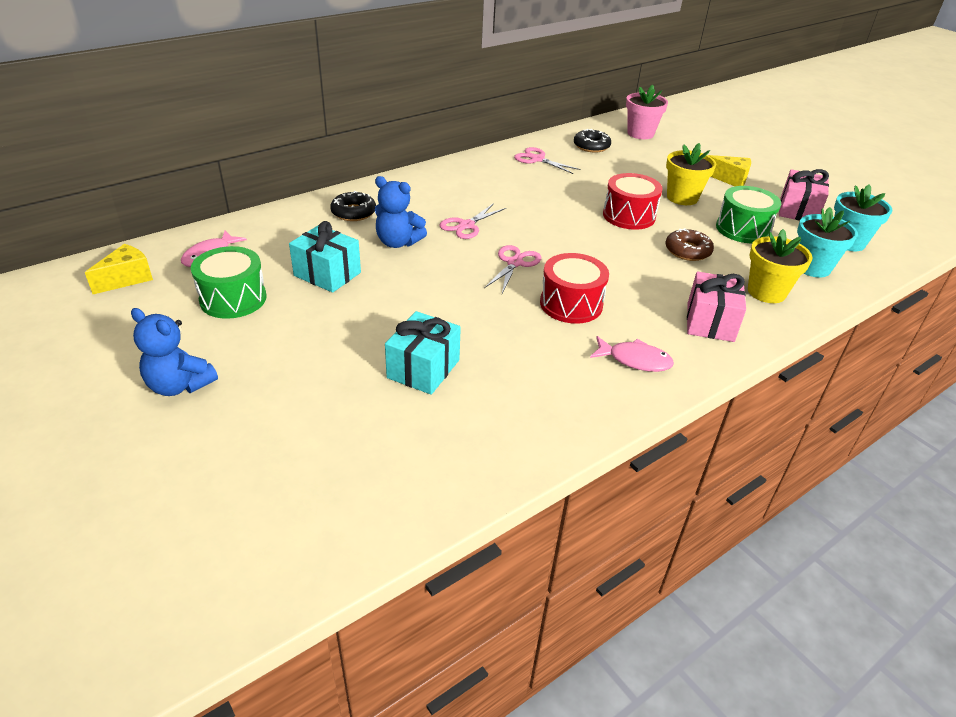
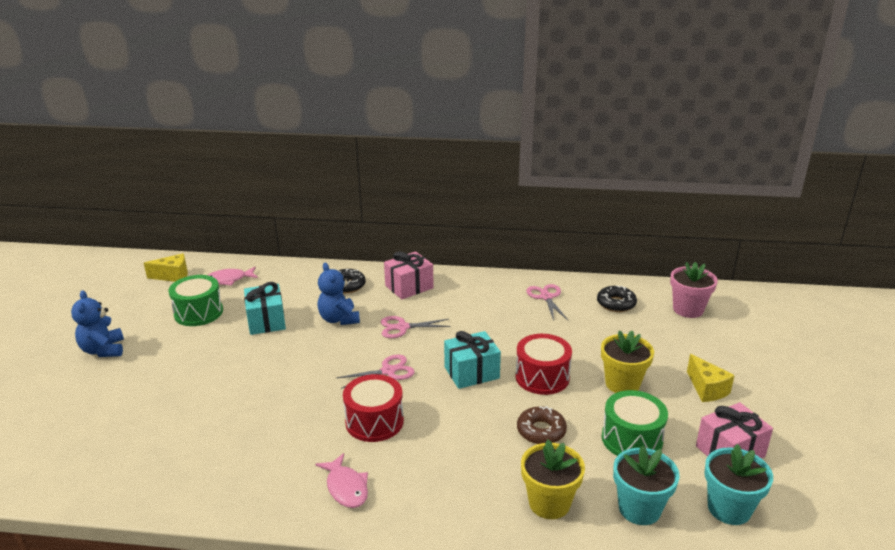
camera: 45 degrees right, 10 degrees down
turquoise gift [385,311,461,395] -> turquoise gift moved to [444,331,501,389]
pink gift [687,272,746,342] -> pink gift moved to [384,252,434,299]

